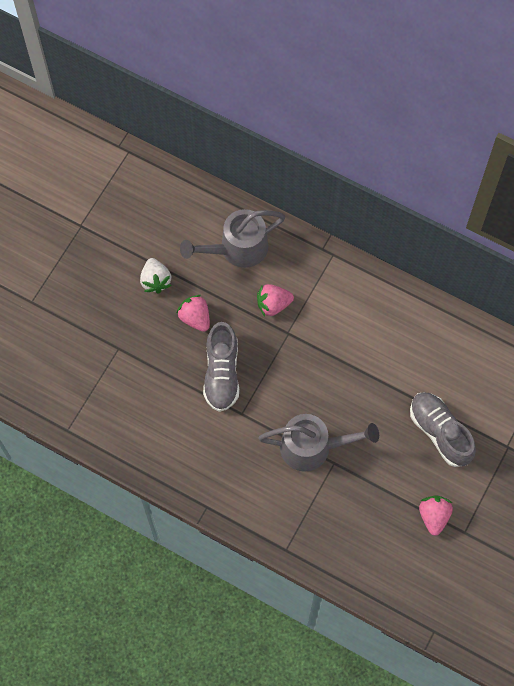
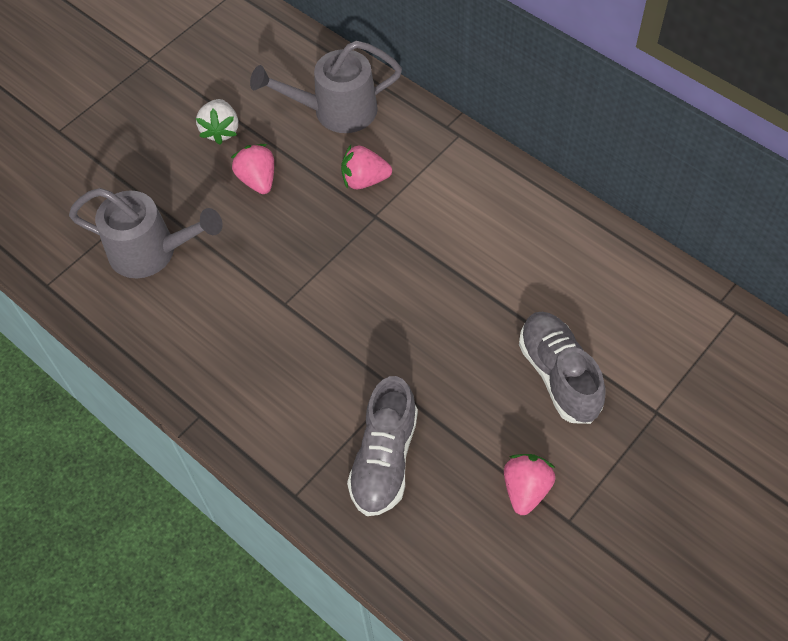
camera: 15 degrees right, 10 degrees down
grey shoe [203,322,239,412] -> grey shoe moved to [347,376,418,516]
grey watering can [259,414,379,472] -> grey watering can moved to [69,188,223,278]

